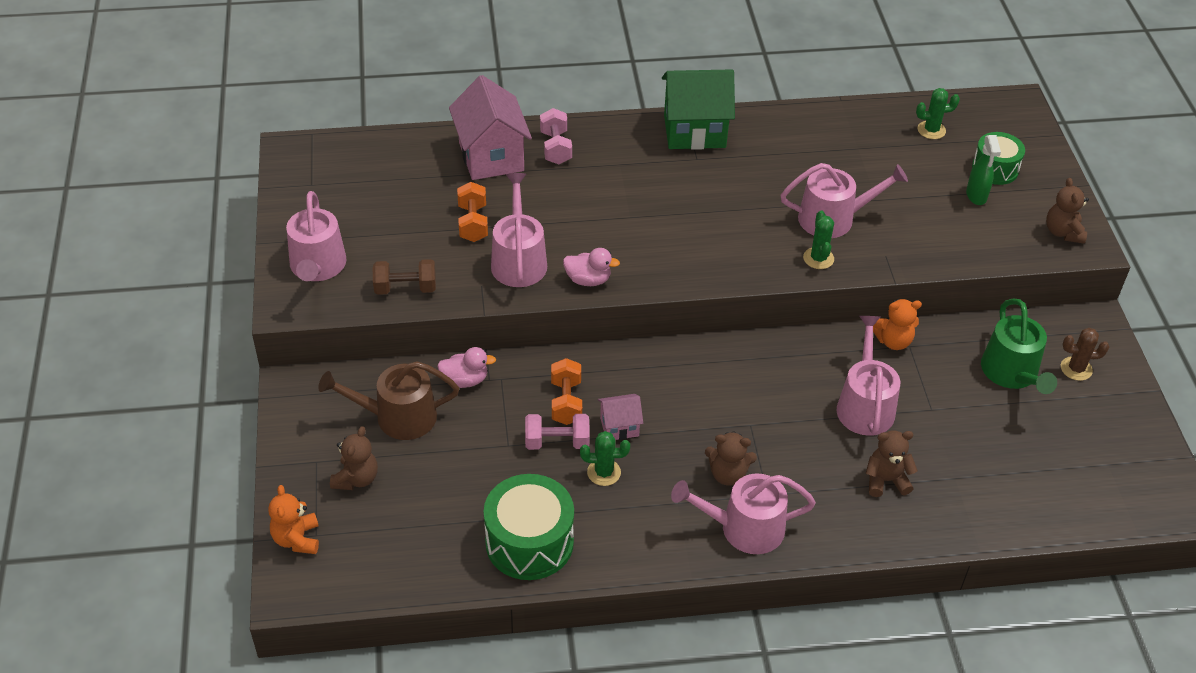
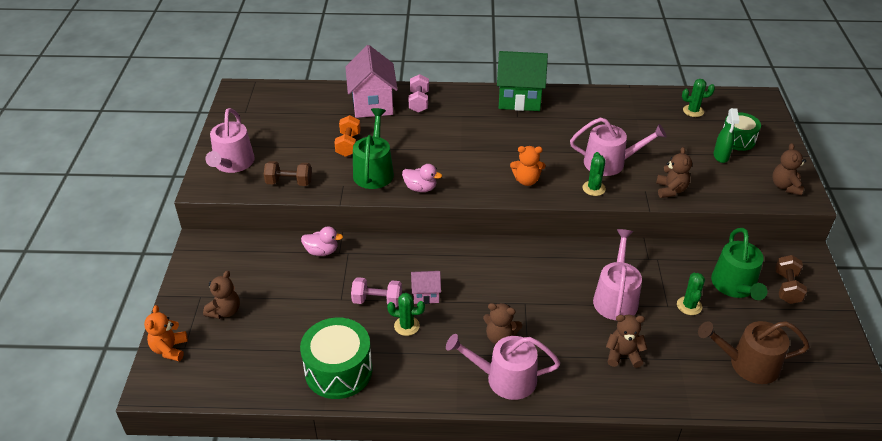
camera: 10 degrees right, 5 degrees down
brown watering can [318,361,459,440] -> brown watering can moved to [698,321,810,384]
pink watering can [491,173,547,287] -> green watering can [353,108,394,189]
orange dumbbell [551,358,582,425] -> none
orange teddy bear [873,299,922,350] -> orange teddy bear moved to [510,146,545,186]
brown cactus [1061,328,1109,381] -> brown dumbbell [775,255,807,304]
none -> brown teddy bear [656,147,692,198]
none -> green cactus [677,273,705,315]

